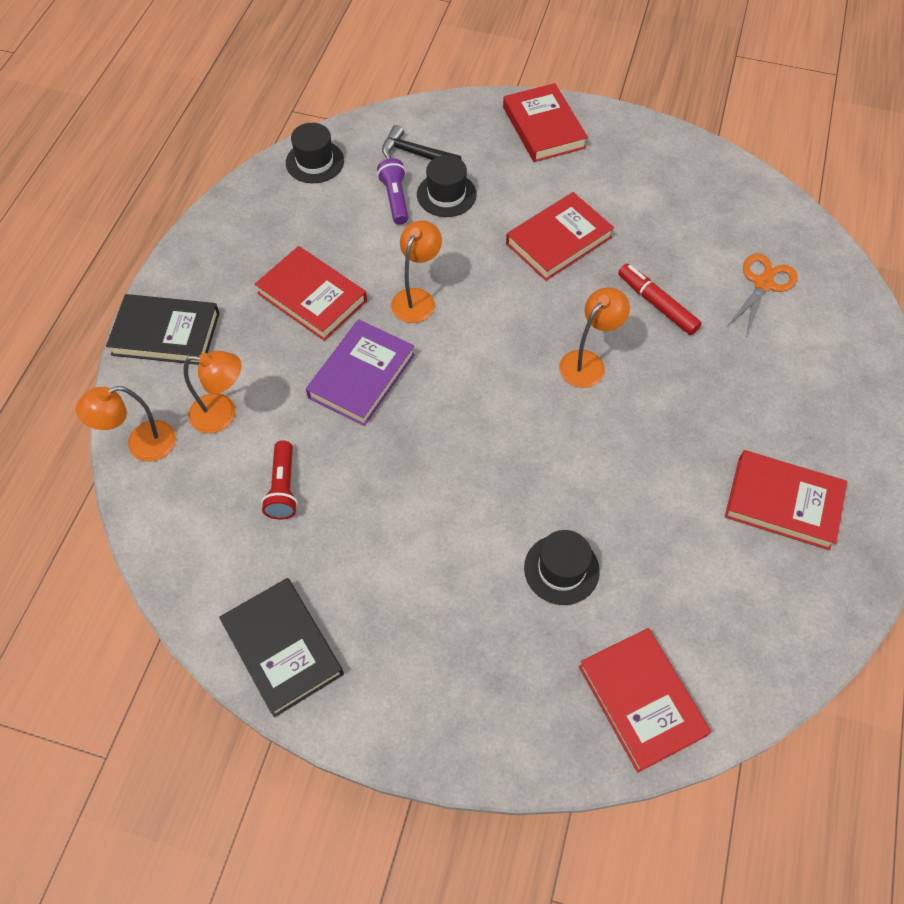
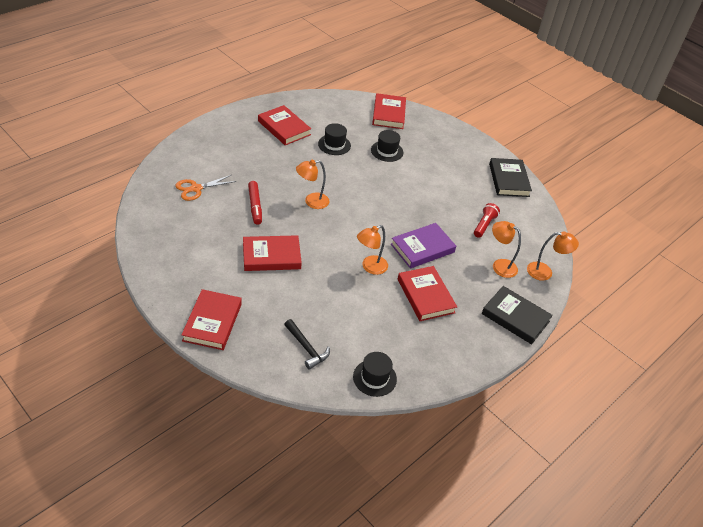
camera: 155 degrees left, 15 degrees down
purple flashlight [377,158,409,225] -> none
black hat [417,155,477,217] -> black hat moved to [318,123,351,155]

